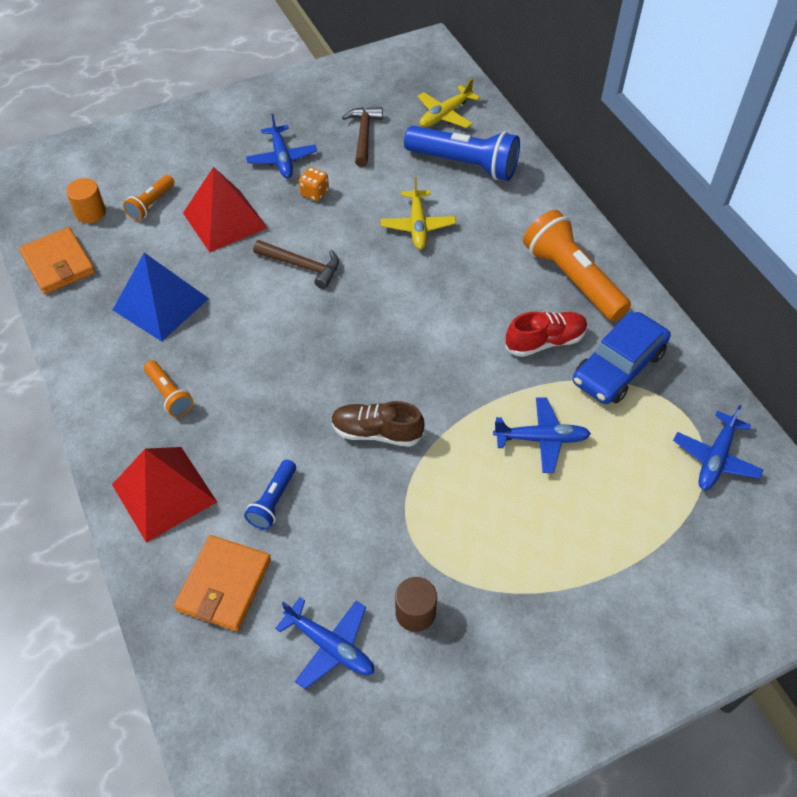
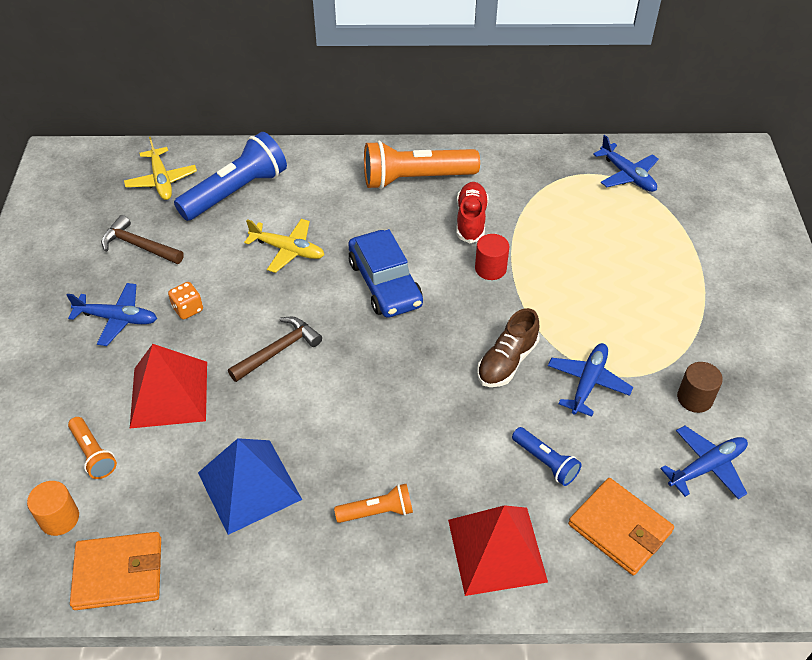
camera: 65 degrees left, 5 degrees down
blue plane [493,397,591,473] -> blue plane moved to [548,343,633,417]
blue car [573,311,671,404] -> blue car moved to [348,229,423,318]
none -> red cylinder [475,234,509,280]

